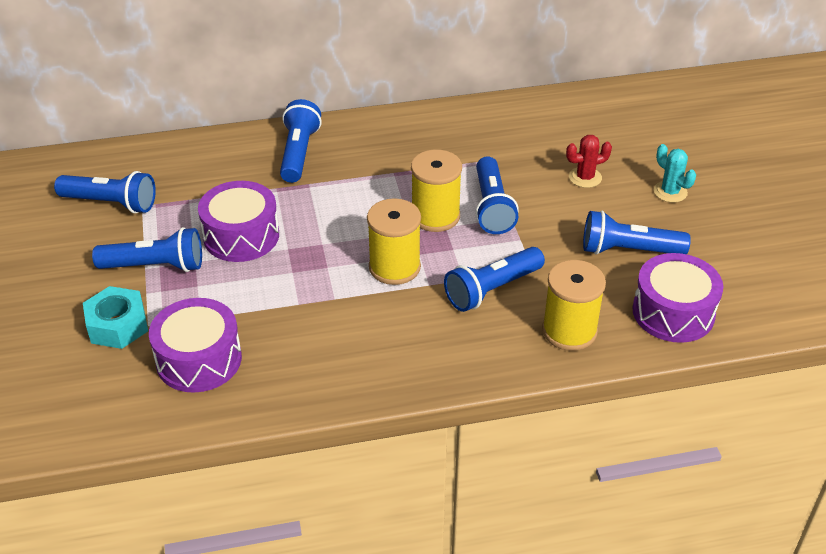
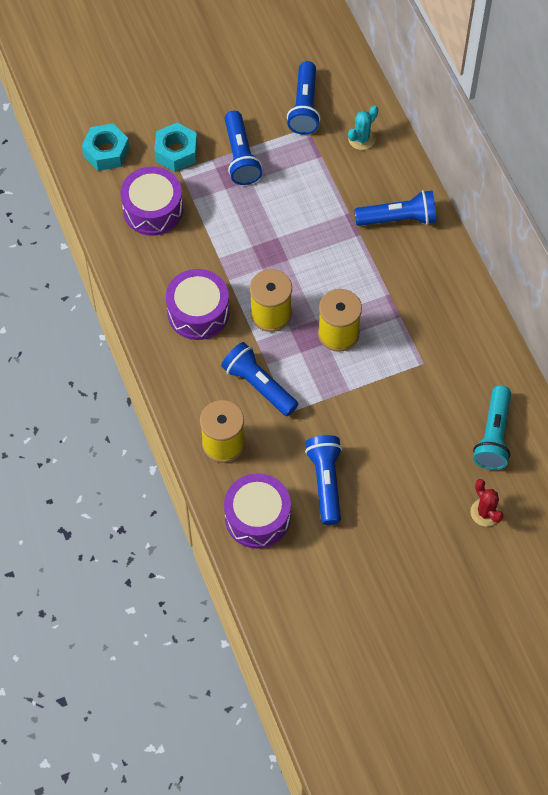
camera: 80 degrees right, 20 degrees up
purple drum [198,181,279,262] -> purple drum moved to [166,269,229,340]
blue flashlight [475,156,519,234] -> none
red cactus [566,135,612,188] -> red cactus moved to [470,479,503,526]
turquoise cactus [654,144,696,203] -> turquoise cactus moved to [348,105,378,150]
none -> turquoise nut [82,123,130,171]
none -> turquoise flashlight [473,385,511,470]

